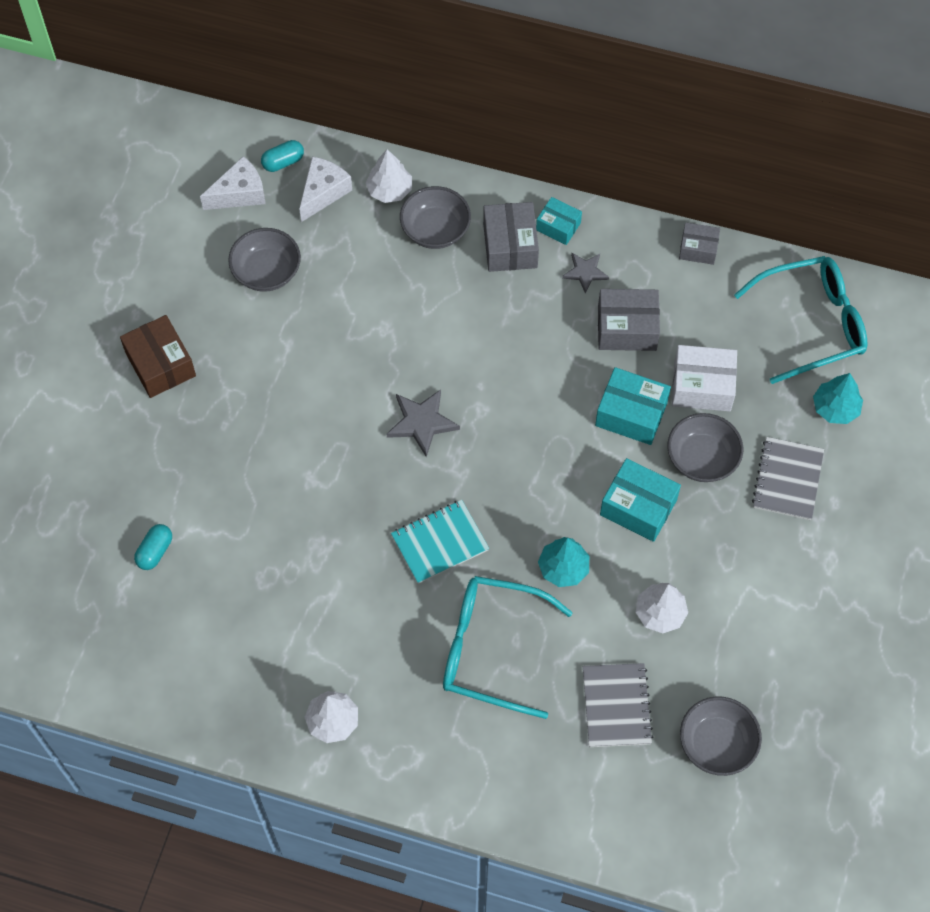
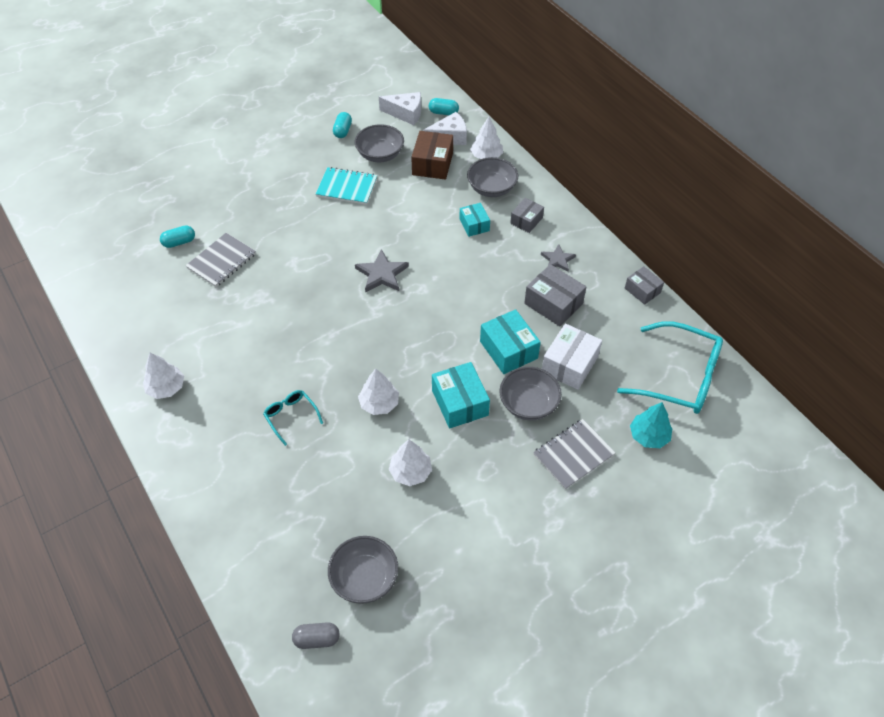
camera: 40 degrees right, 10 degrees down
brown box [120,315,196,398] -> brown box moved to [411,131,453,180]
turquoise notebook [391,500,489,584] -> turquoise notebook moved to [316,167,377,205]
turquoise glasses [443,576,573,719] -> turquoise glasses [263,390,323,446], size x0.48
grey box [483,202,539,272] -> grey box [510,198,544,233], size x0.62
turquoise box [536,197,582,245] -> turquoise box moved to [459,203,490,237]
turquoise tree [538,537,589,587] -> white tree [358,369,399,415]
grey notebook [583,663,653,747] -> grey notebook moved to [185,233,256,287]
white box [672,345,737,411] -> white box turned 75 degrees clockwise [542,324,602,390]
none -> grey capsule [292,622,340,649]
none -> turquoise capsule [333,112,352,138]

